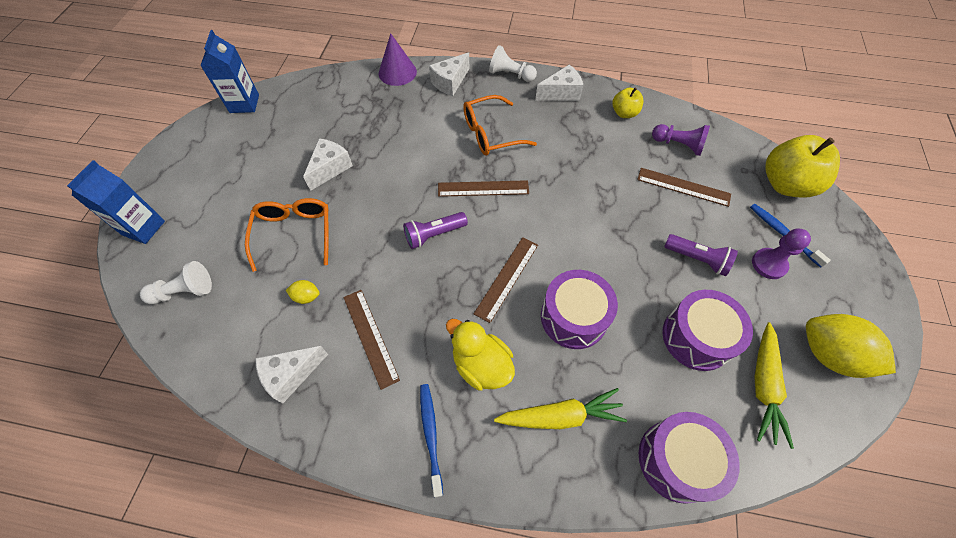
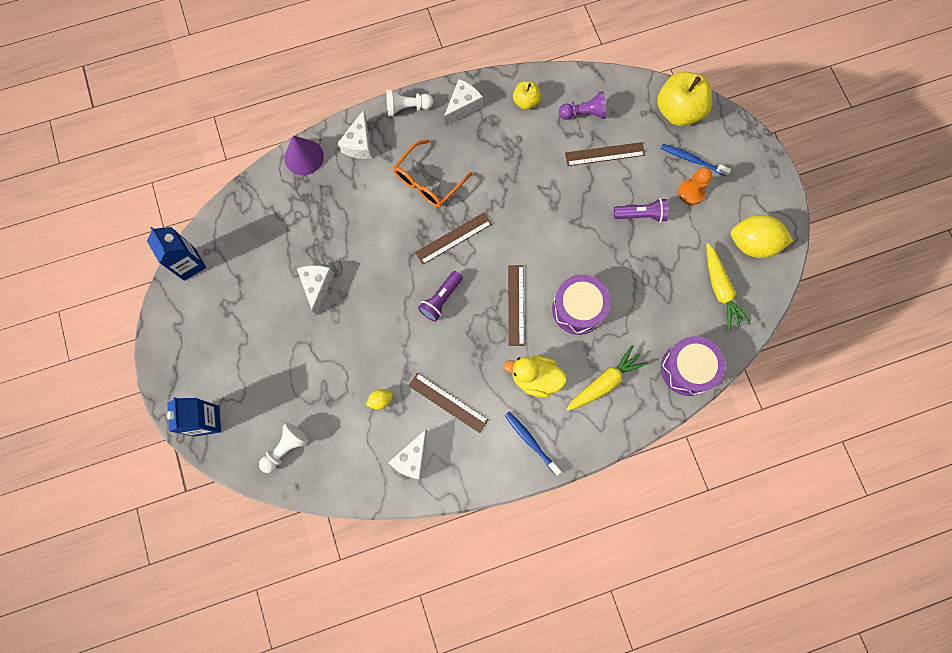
camera: 30 degrees left, 15 degrees up
orange glasses [245,198,329,272] -> none
purple drum [662,290,753,371] -> none
purple pawn [752,229,811,279] -> orange pawn [678,167,712,205]

